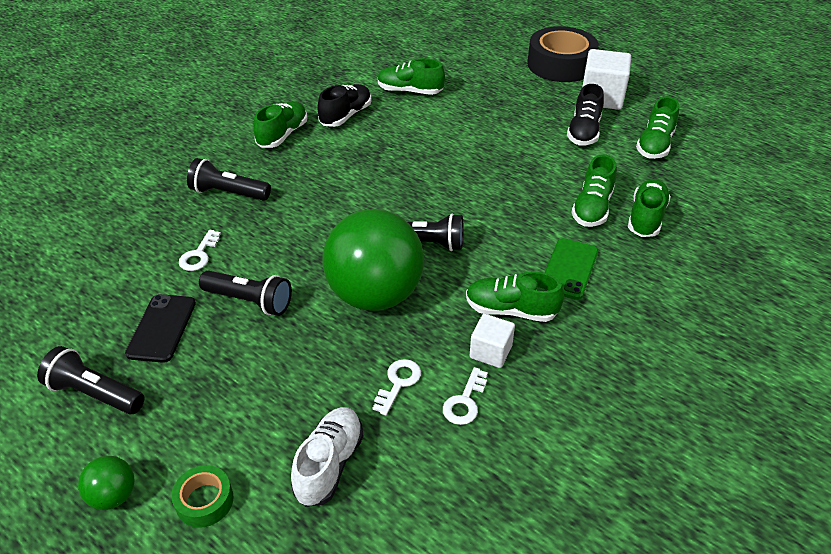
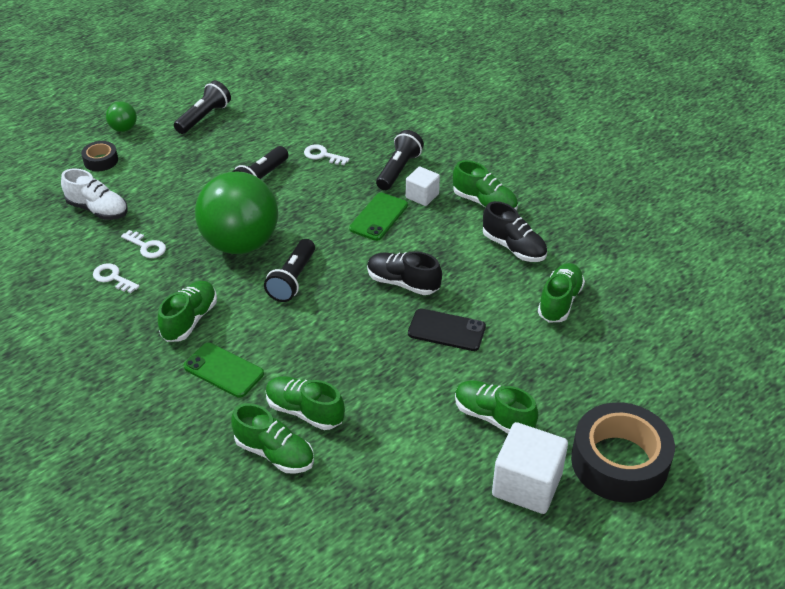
camera: 100 degrees right, 0 degrees up
black phone [125,294,196,363] -> black phone moved to [408,308,486,351]
green tape [171,465,234,528] -> black tape [81,141,118,171]
white cube [470,314,515,368] -> white cube moved to [406,166,440,206]
black shoe [567,84,604,146] -> black shoe moved to [367,251,442,295]
green shoe [636,96,679,159] -> green shoe moved to [455,380,538,433]
none -> green phone [349,193,408,241]

